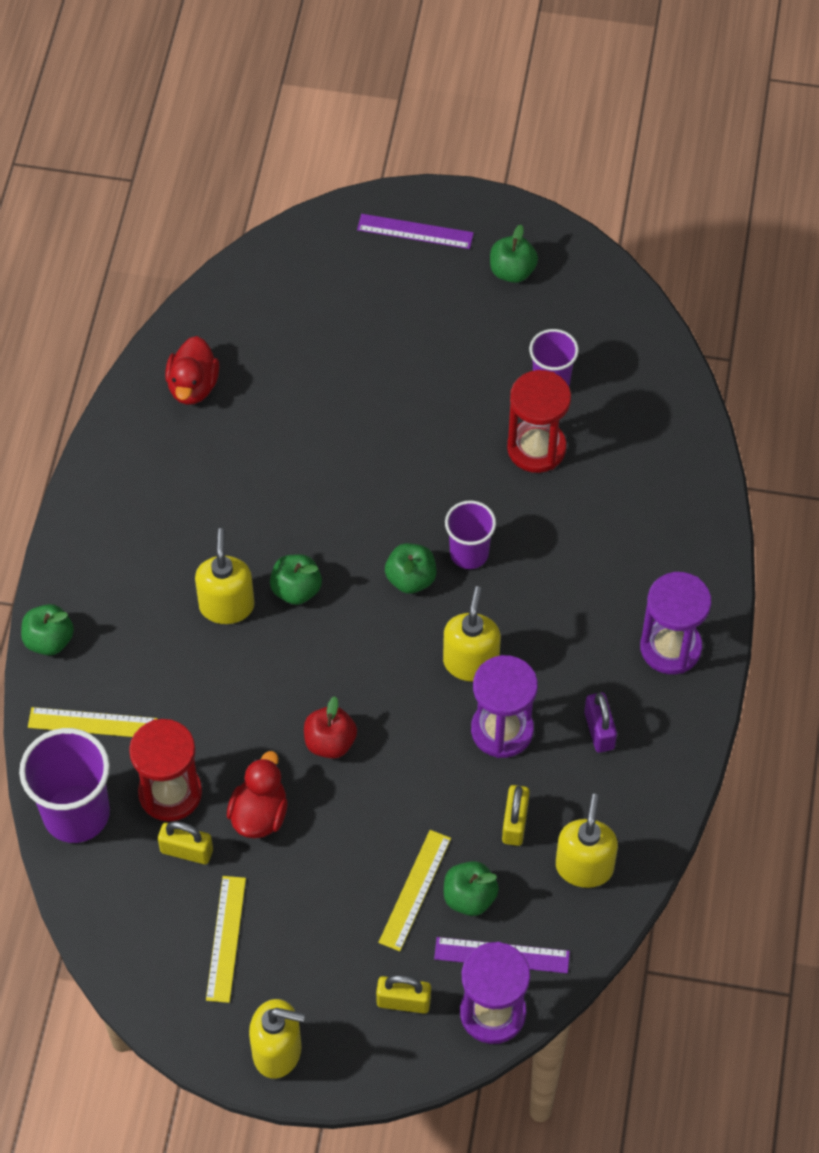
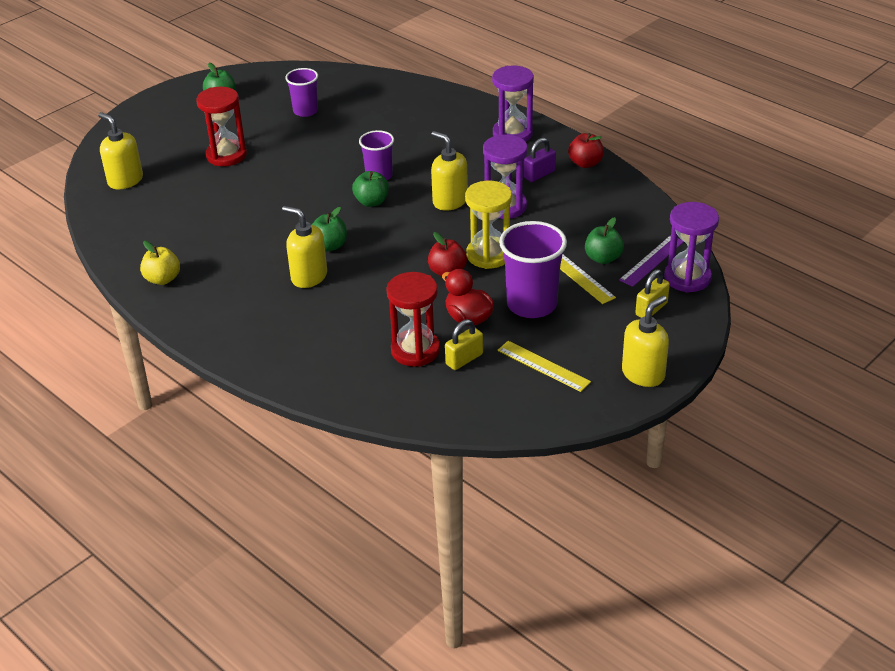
camera: 55 degrees left, 20 degrees down
purple cup [19,728,110,843] -> purple cup moved to [499,221,567,318]
green apple [21,604,74,656] -> none
yellow ruler [28,707,158,737] -> none
red duck [165,336,220,405] -> none
purple ruler [357,214,474,249] -> none
yellow padlock [502,785,530,846] -> none
red hourglass [507,370,571,473] -> red hourglass moved to [196,87,247,166]
yellow soap dispenser [556,794,618,888] -> yellow soap dispenser moved to [98,112,143,189]
purple padlock [584,692,617,753] -> purple padlock turned 60 degrees counterclockwise [524,138,556,182]
none -> yellow apple [140,241,180,285]
none -> yellow hourglass [465,181,512,269]
none -> red apple [568,133,604,168]

